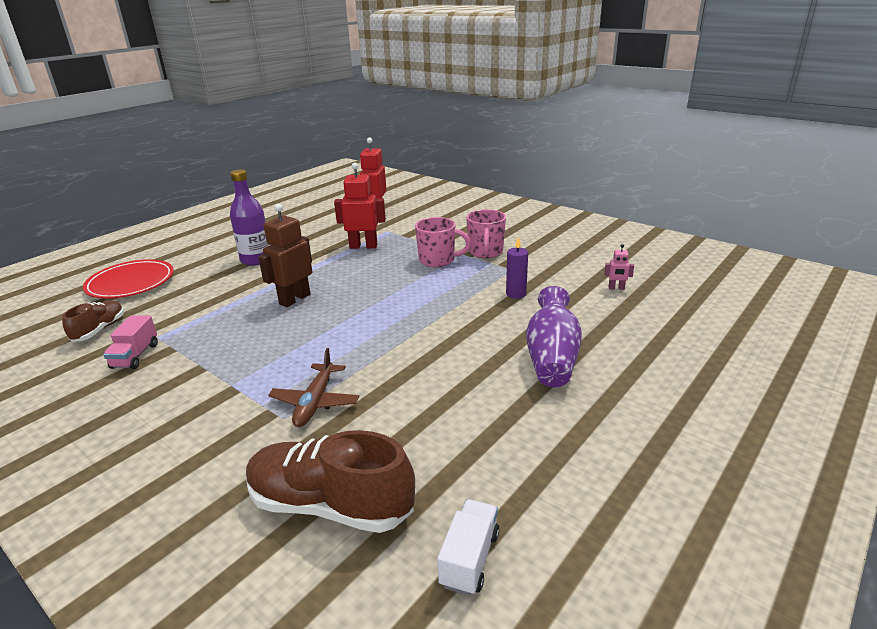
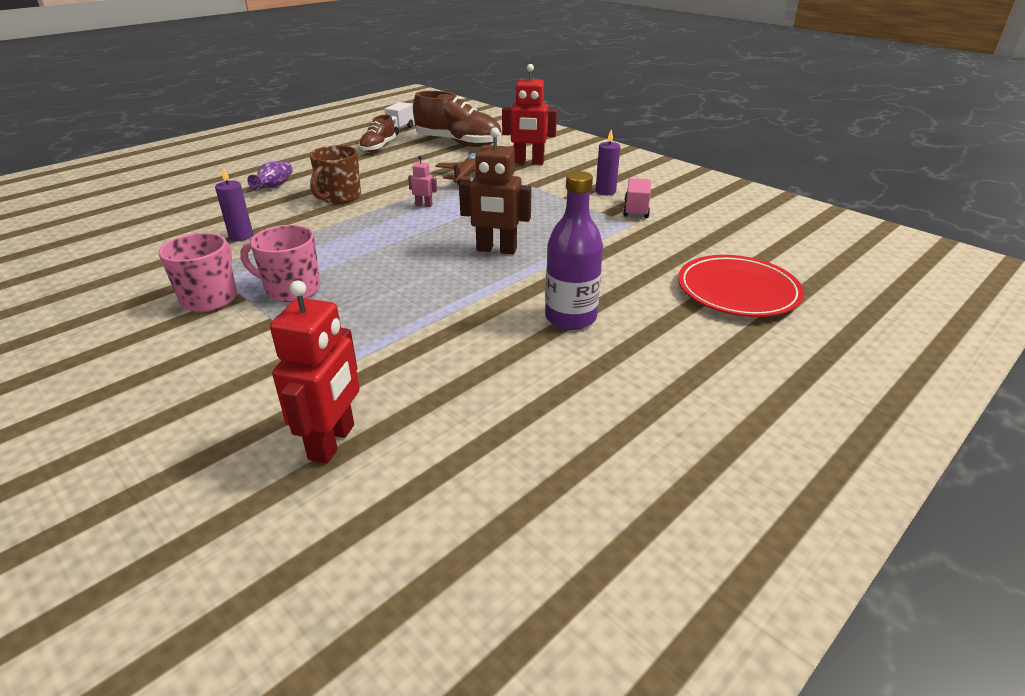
camera: 175 degrees left, 5 degrees up
brown shoe [62,300,124,342] -> brown shoe moved to [359,115,396,152]
brown robot [258,204,312,307] -> brown robot turned 60 degrees clockwise [459,127,532,254]
red robot [334,163,386,249] -> red robot moved to [502,64,557,165]
purple vase [526,286,582,387] -> purple vase [248,162,293,190], size x0.55
pink robot [604,244,634,290] -> pink robot moved to [408,156,437,207]
none -> brown mug [309,145,361,204]
none -> purple candle [596,129,620,195]

